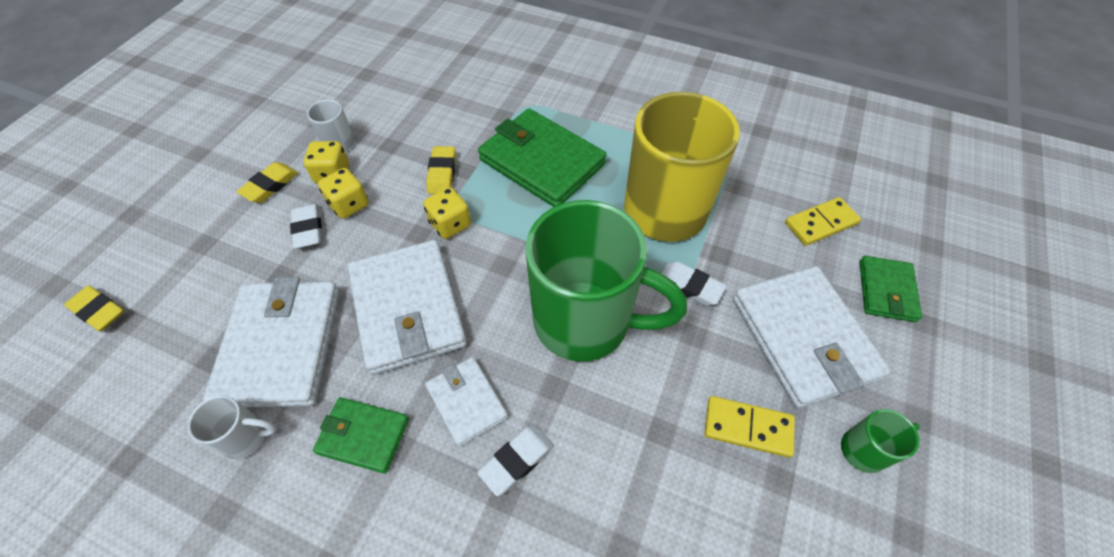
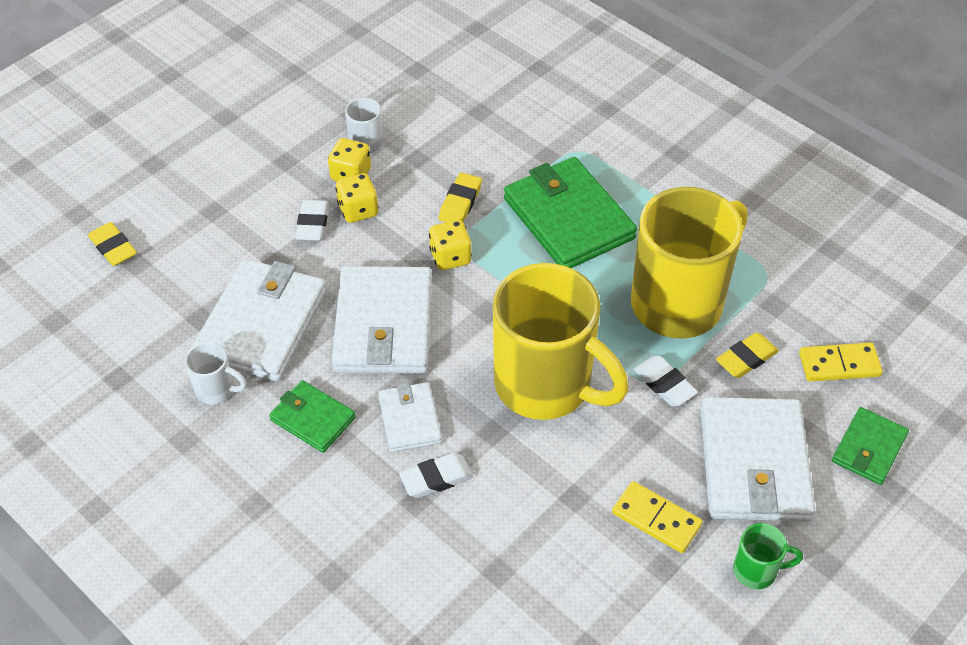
camera: 20 degrees right, 5 degrees down
yellow eraser [236,162,299,203] -> yellow eraser moved to [716,332,779,378]
green mug [526,200,687,362] -> yellow mug [493,263,629,420]

